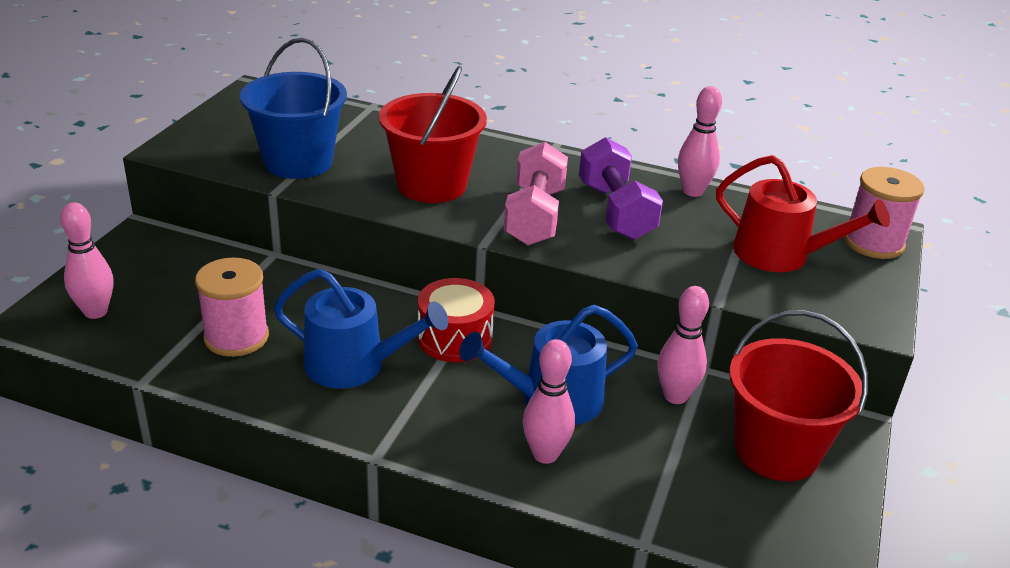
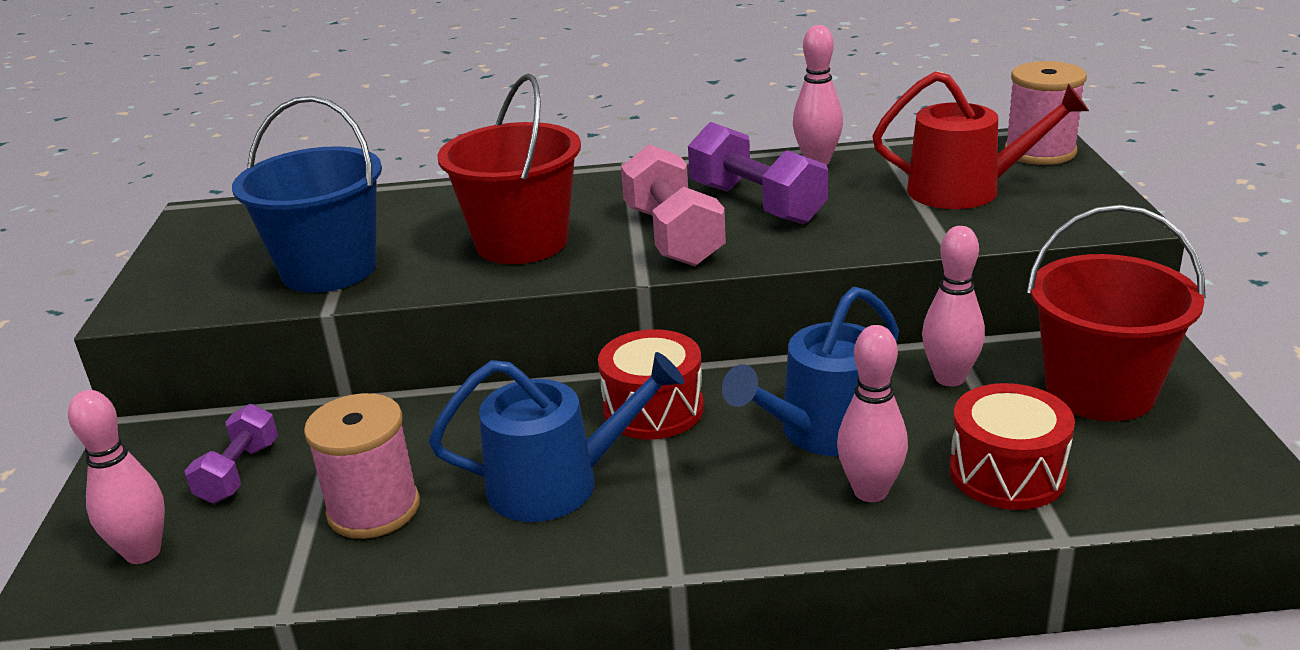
camera: 20 degrees left, 5 degrees down
none -> purple dumbbell [185,404,278,504]
none -> red drum [950,383,1075,510]

